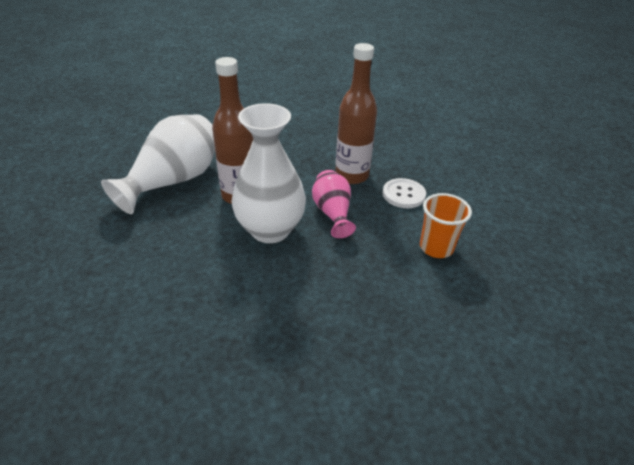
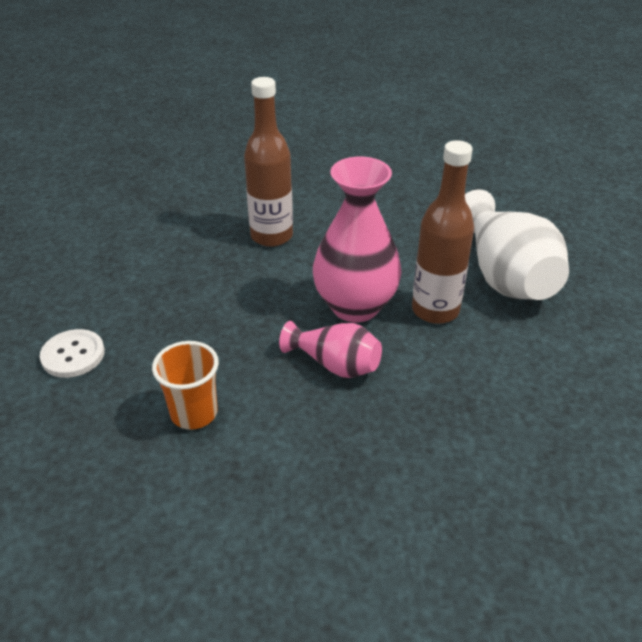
camera: 130 degrees right, 0 degrees up
white vase [231,103,306,243] -> pink vase [313,157,402,322]
brown bottle [335,43,377,184] -> brown bottle moved to [244,77,293,247]
white button [383,178,426,208] -> white button moved to [40,329,105,378]

